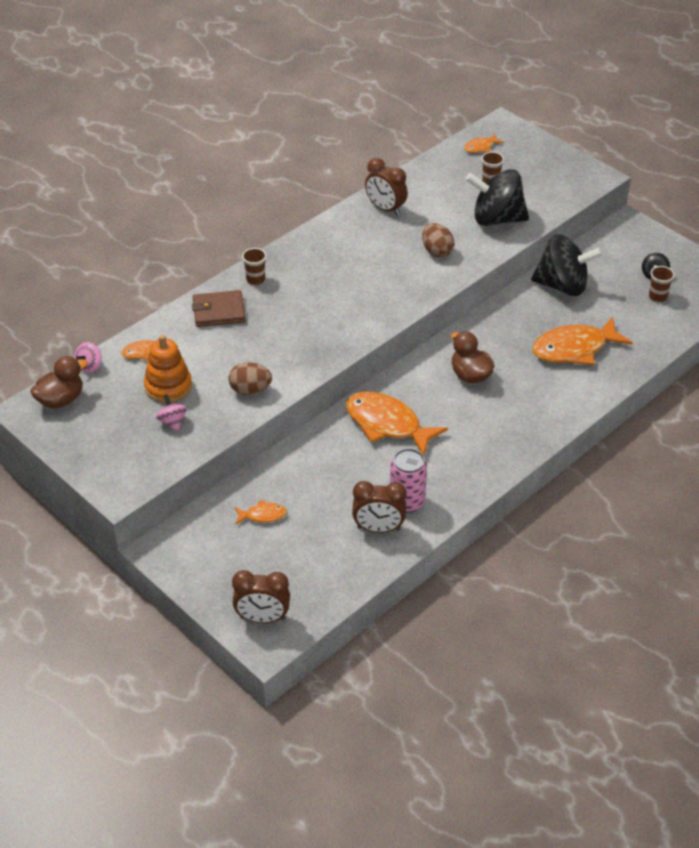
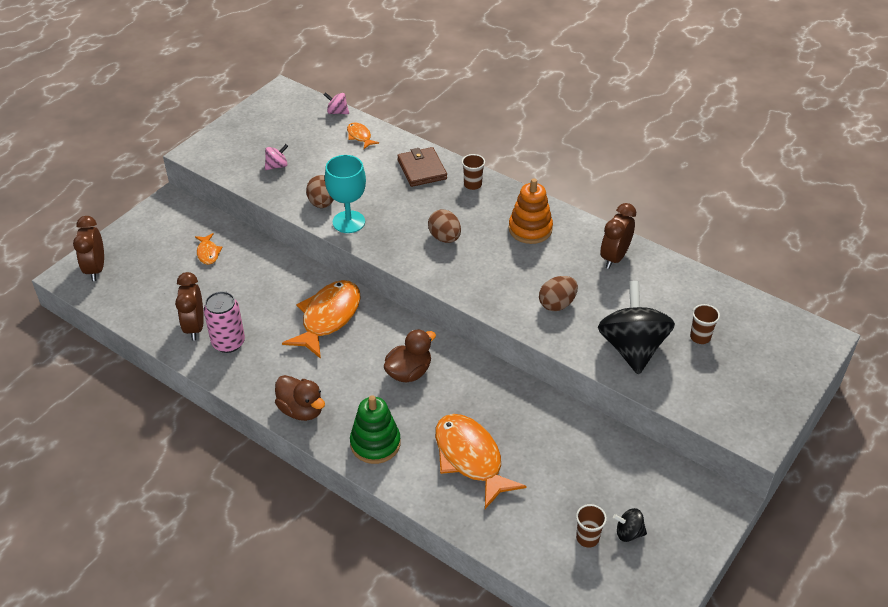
camera: 80 degrees right, 0 degrees up
brown duck [30,356,88,408] -> brown duck moved to [275,375,325,421]
orange stacking toy [144,335,192,403] -> orange stacking toy moved to [509,179,553,244]
orange fish [464,134,504,153] -> none
black spinning top [531,234,603,296] -> none
none -> turquoise goblet [325,155,366,233]
none -> green stacking toy [350,395,401,464]
none -> brown egg [428,209,461,243]

